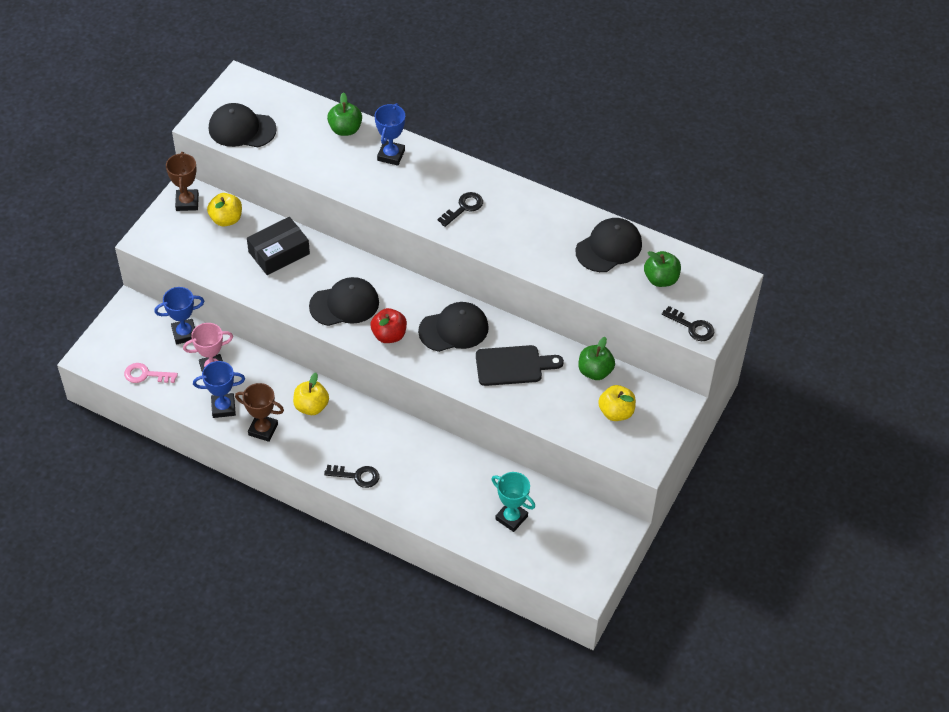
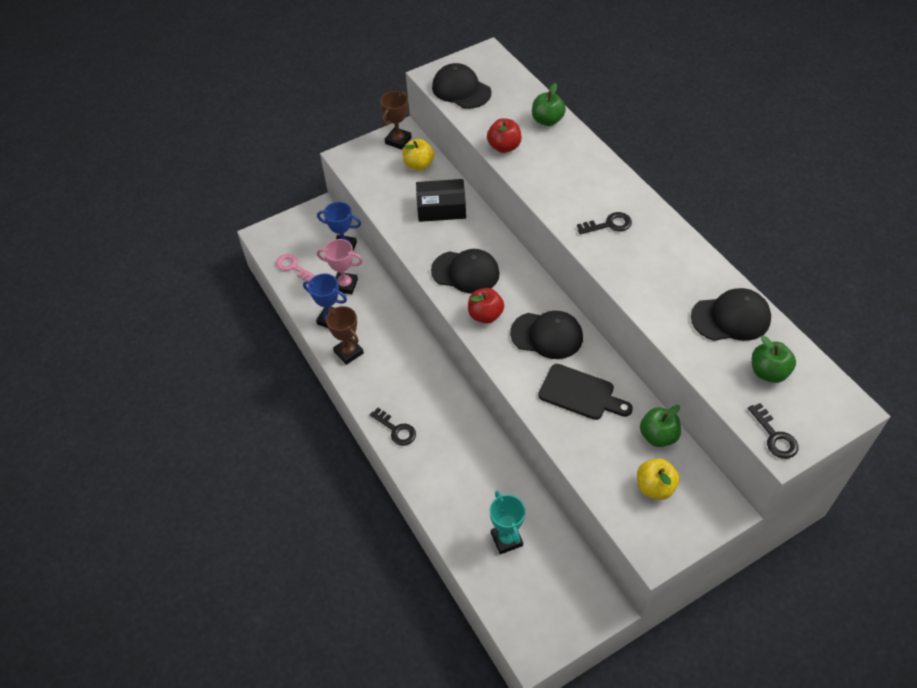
camera: 35 degrees right, 0 degrees up
yellow apple [293,373,329,415] -> none
blue trophy [375,103,405,166] -> none
none -> red apple [487,118,521,153]

